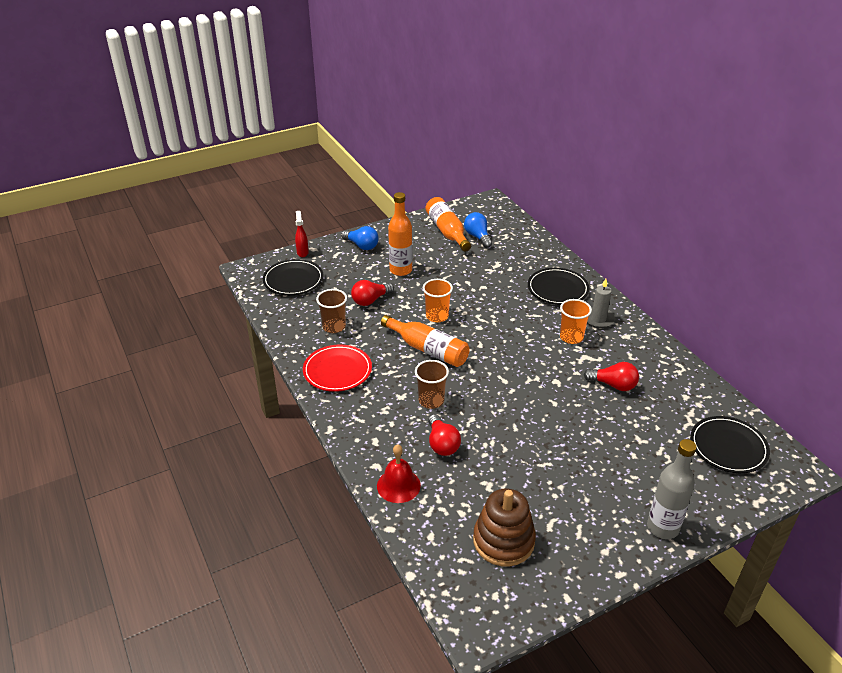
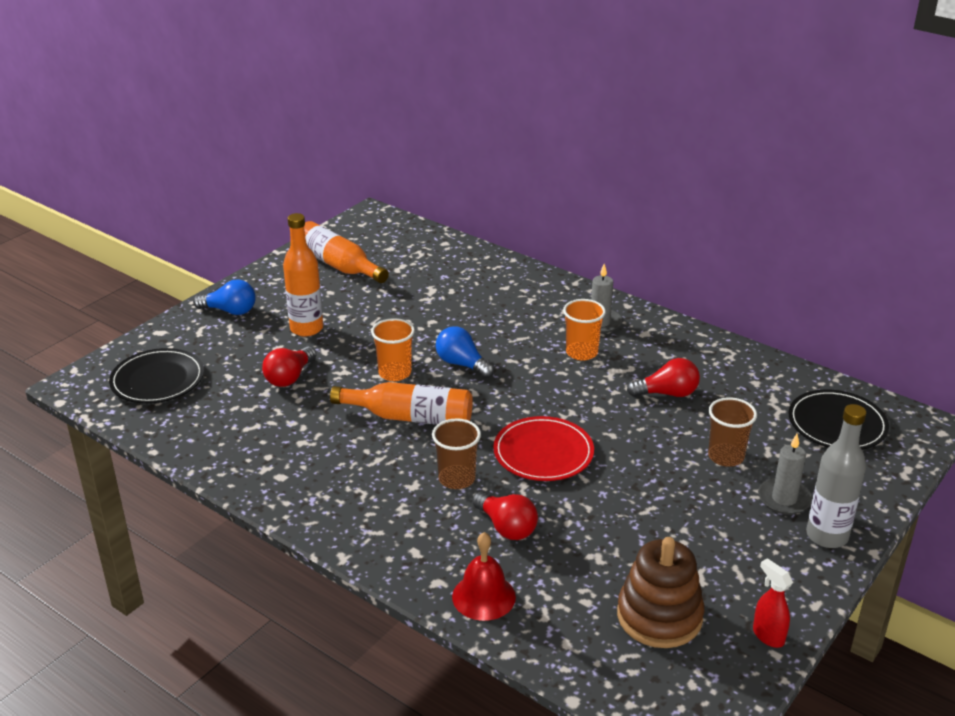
camera: 25 degrees left, 5 degrees down
red spray bottle [295,211,309,257] -> red spray bottle moved to [753,558,793,648]
red plate [303,345,372,392] -> red plate moved to [493,416,594,481]
brown cup [316,289,347,333] -> brown cup moved to [708,397,757,467]
blue light bulb [464,212,492,248] -> blue light bulb moved to [436,326,494,378]
black plate [528,268,589,305] -> none
none -> grey candle [758,434,812,515]

